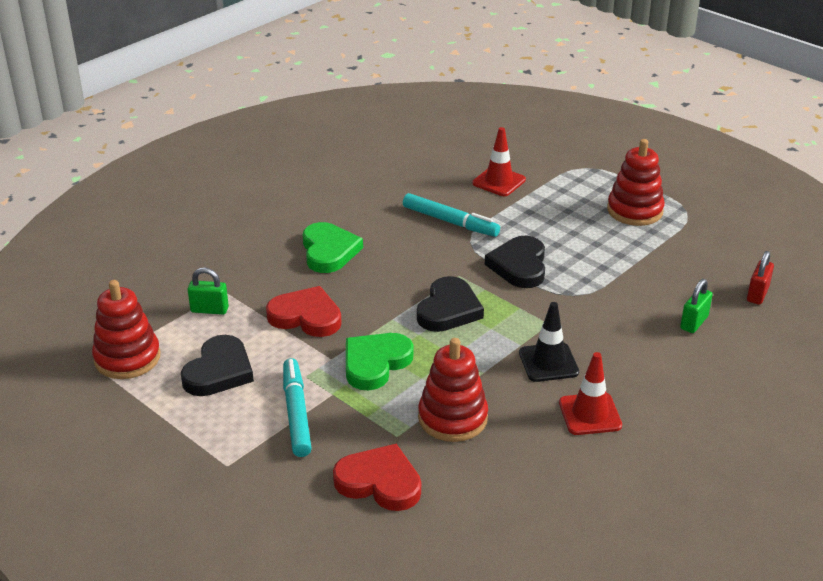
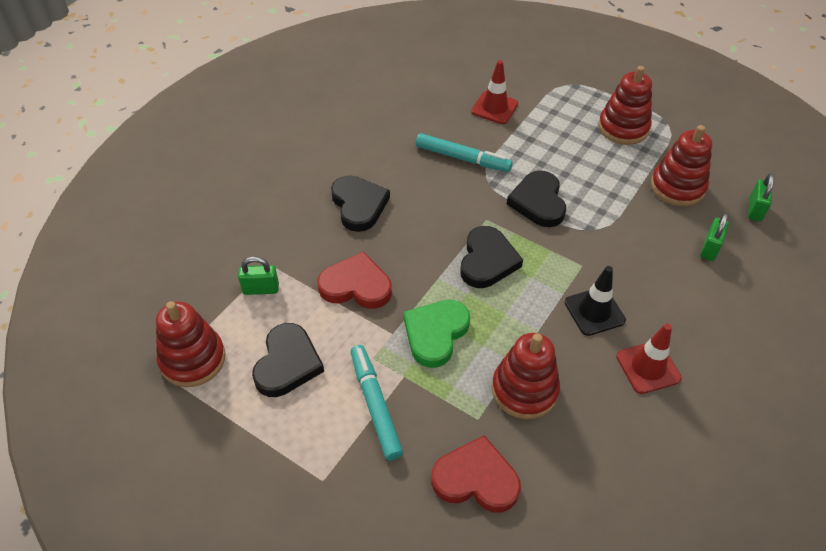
camera: 10 degrees left, 15 degrees up
green heart [303,222,363,273] -> black heart [331,175,390,232]
red padlock [747,251,774,305] -> green padlock [748,174,774,221]
none -> red stacking toy [651,125,712,206]

